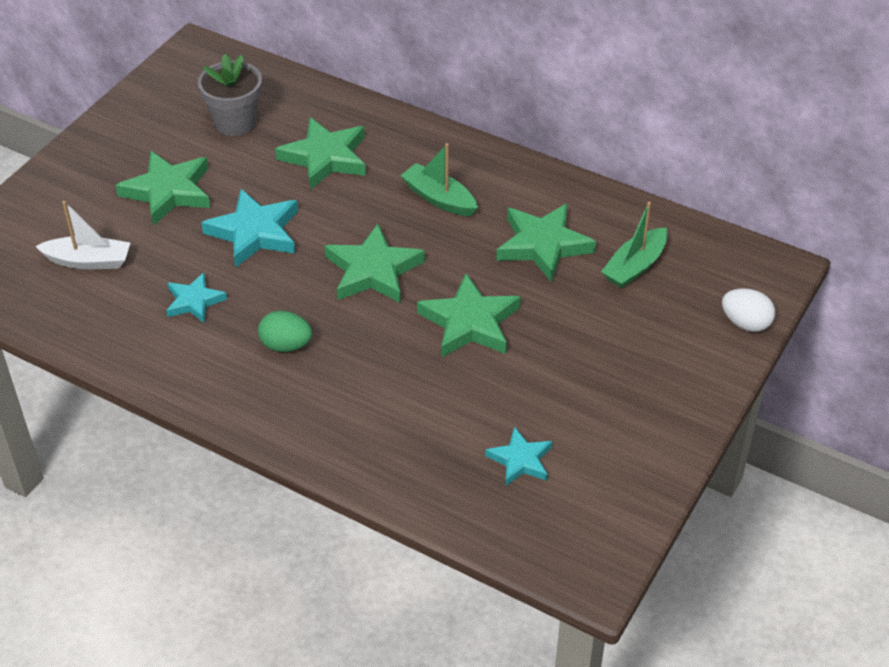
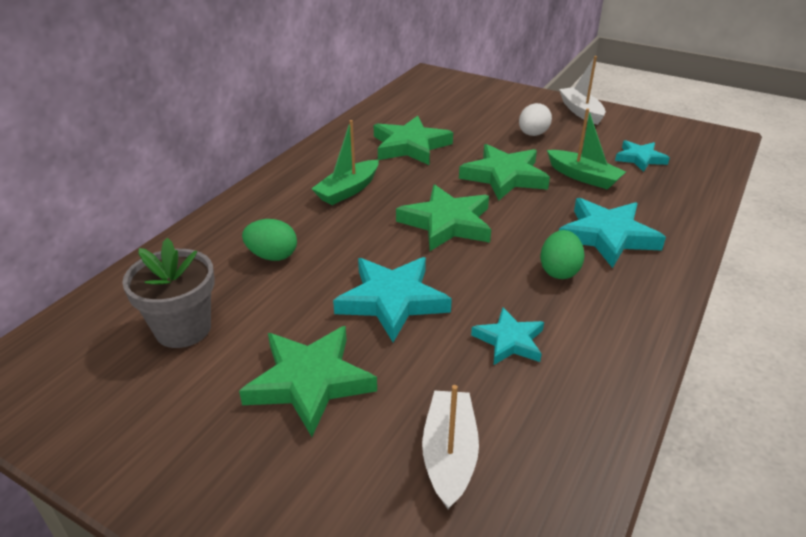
camera: 90 degrees left, 10 degrees down
green star [275,117,366,190] -> green egg [242,219,297,261]
green boat [601,202,668,288] -> green boat moved to [547,109,626,189]
white egg [722,288,775,332] -> white egg moved to [519,103,552,136]
none -> white boat [559,56,606,125]
none -> turquoise star [559,198,666,268]

